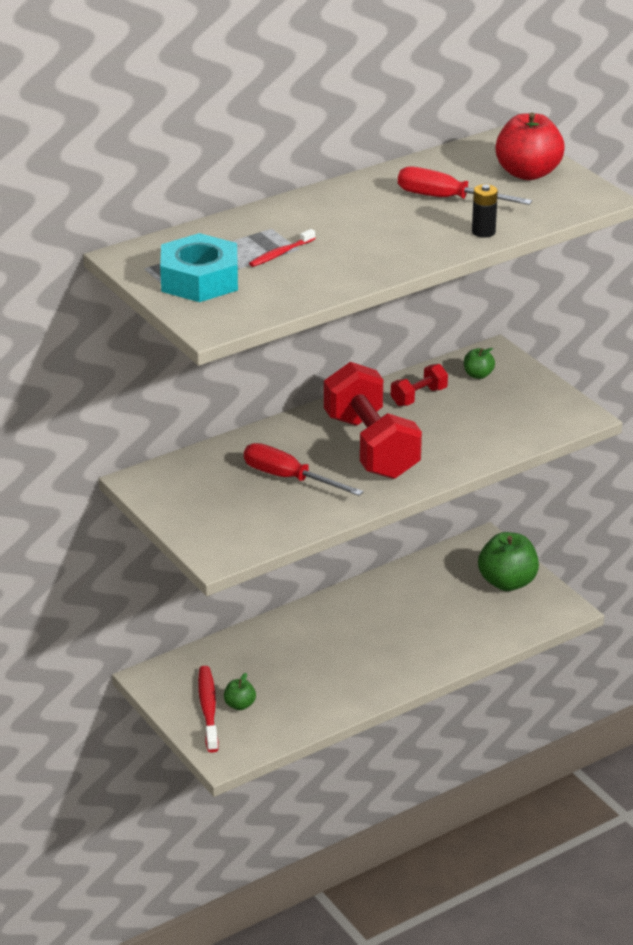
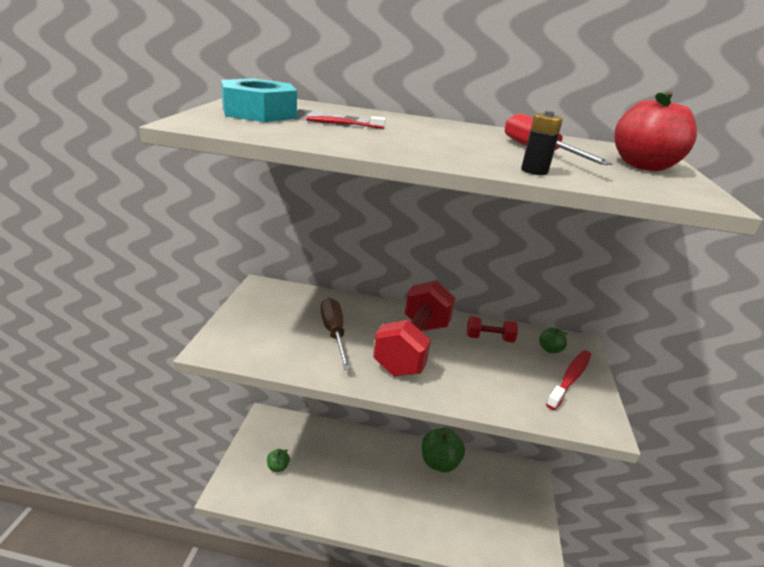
camera: 40 degrees right, 5 degrees down
red toothbrush [198,666,219,753] -> red toothbrush moved to [546,350,591,410]
red screwdriver [244,443,364,496] -> brown screwdriver [321,298,351,370]
green apple [478,532,539,591] -> green apple moved to [422,428,465,472]

